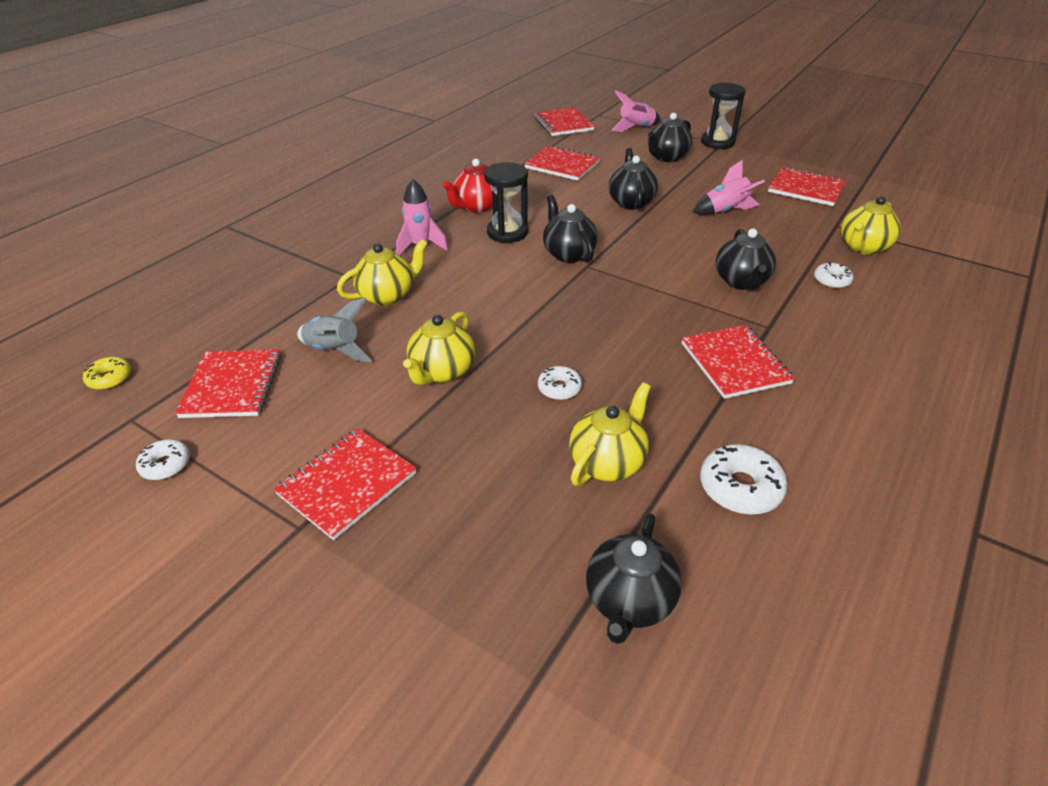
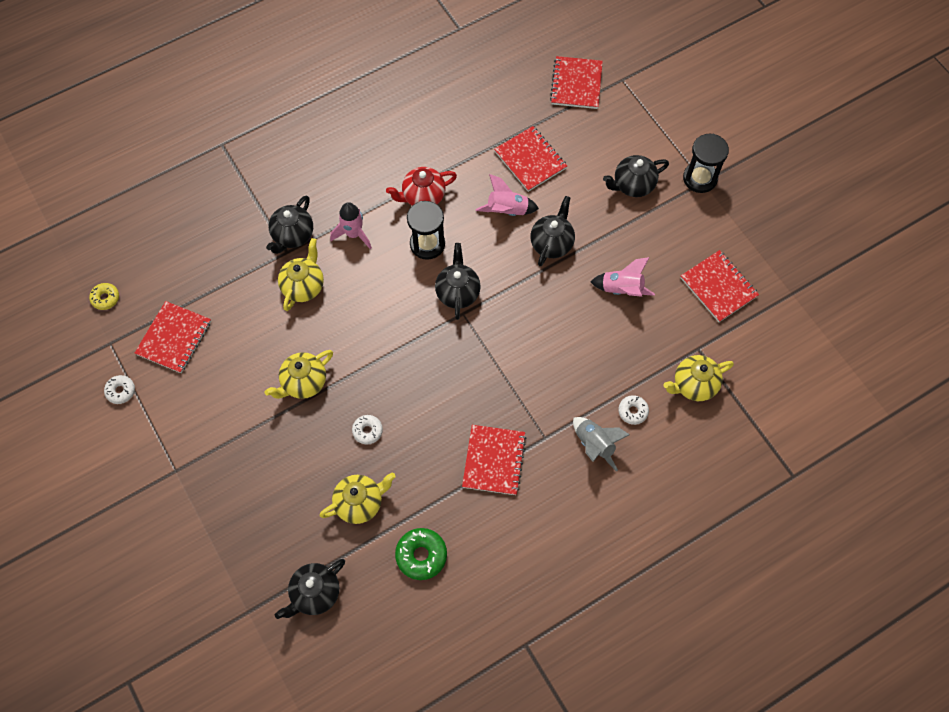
camera: 25 degrees right, 25 degrees up
red notebook [274,428,417,540] -> none
grey rocket [297,298,372,362] -> grey rocket moved to [573,417,630,471]
yellow teapot [337,239,428,306] -> yellow teapot turned 60 degrees counterclockwise [278,238,324,311]
pink rocket [612,90,660,132] -> pink rocket moved to [476,174,539,216]
white donut [700,444,788,515] -> green donut [395,528,447,580]
black teapot [716,229,776,290] -> black teapot moved to [266,195,313,254]

